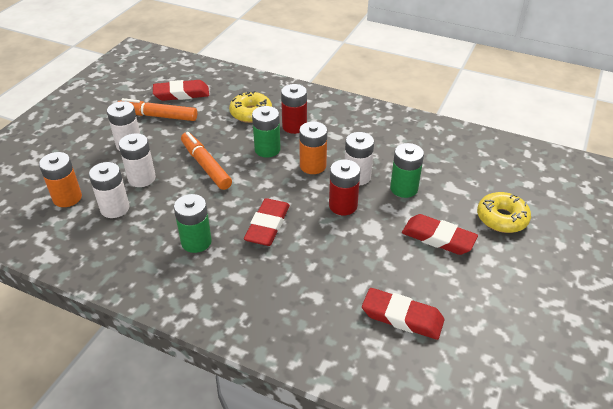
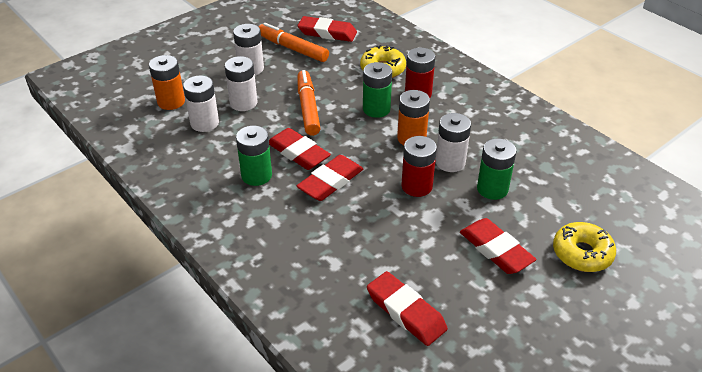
camera: 25 degrees right, 0 degrees up
none -> red eraser [269,128,331,170]

